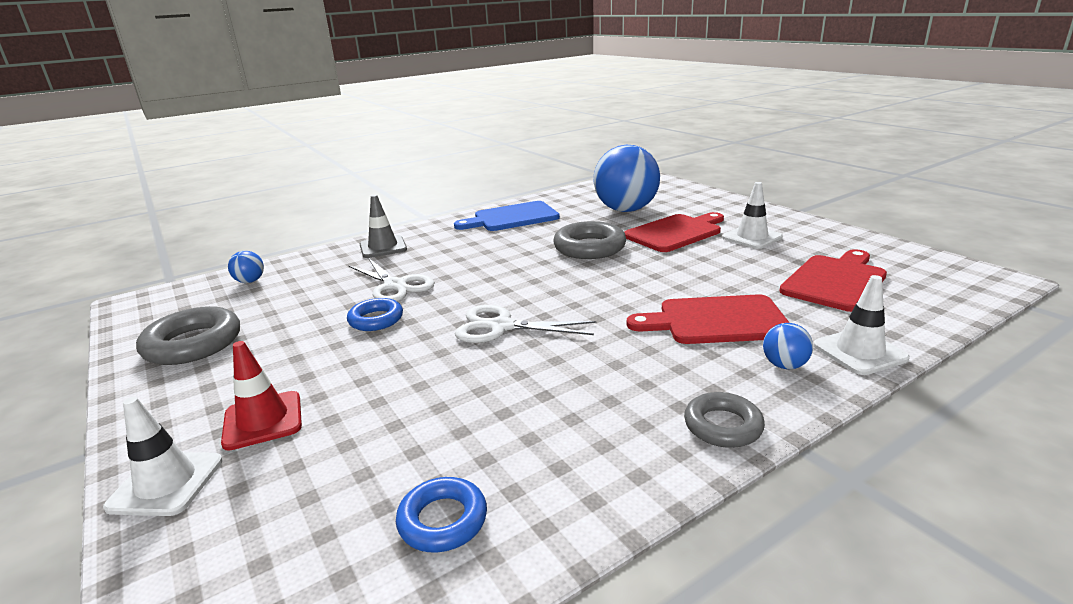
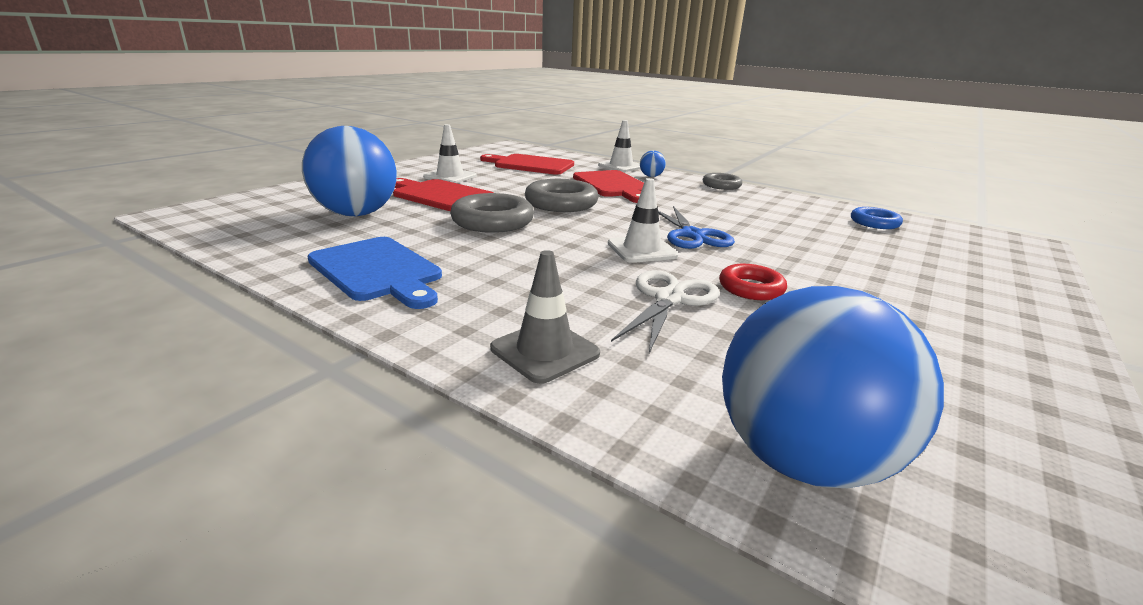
camera: 115 degrees left, 0 degrees up
white traffic cone [103,397,223,516] -> white traffic cone moved to [608,178,679,263]
grey ring [136,306,240,365] -> grey ring moved to [525,179,599,212]
red traffic cone [221,341,302,451] -> none
blue ball [228,251,264,283] -> blue ball [722,286,944,488], size x2.45
blue ring [347,298,403,331] -> red ring [719,264,787,300]
white scissors [455,305,596,343] -> blue scissors [658,206,735,249]

